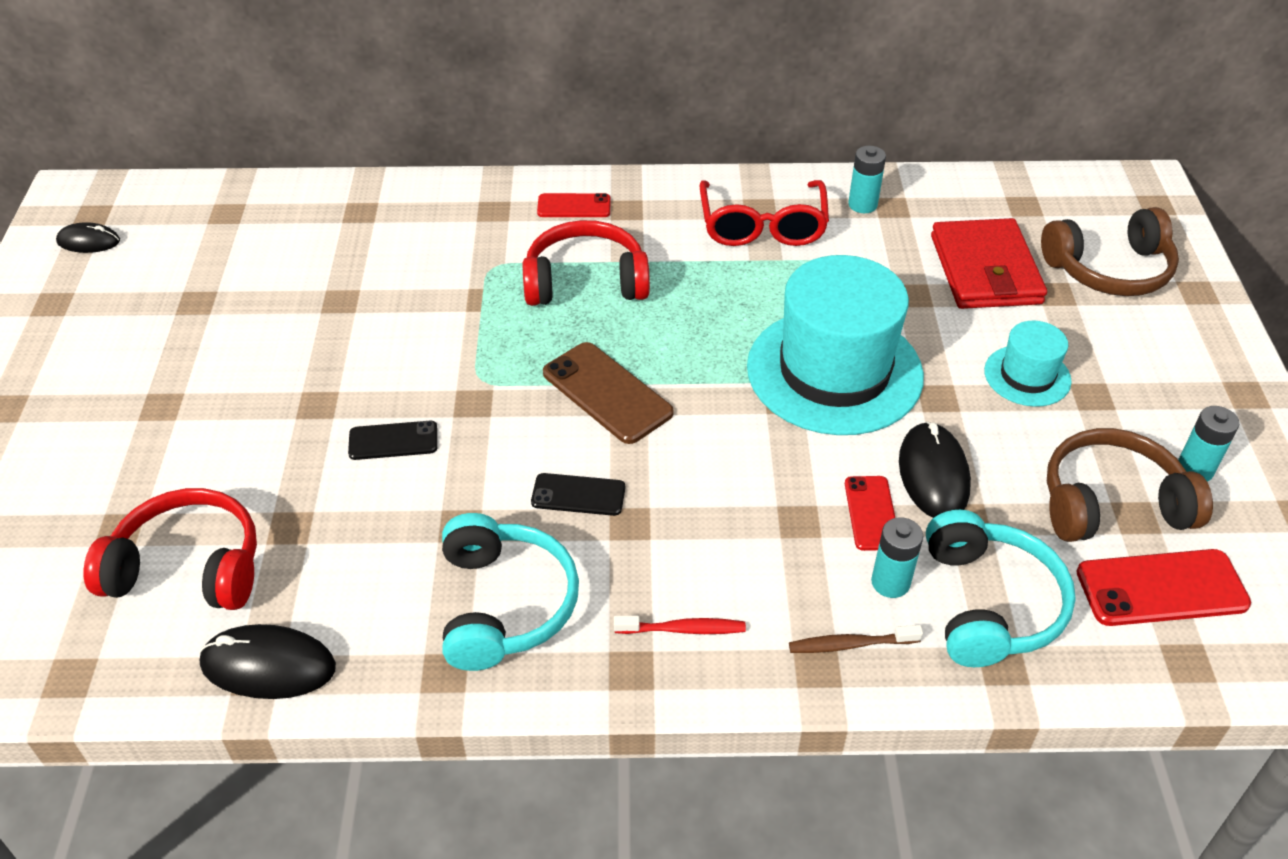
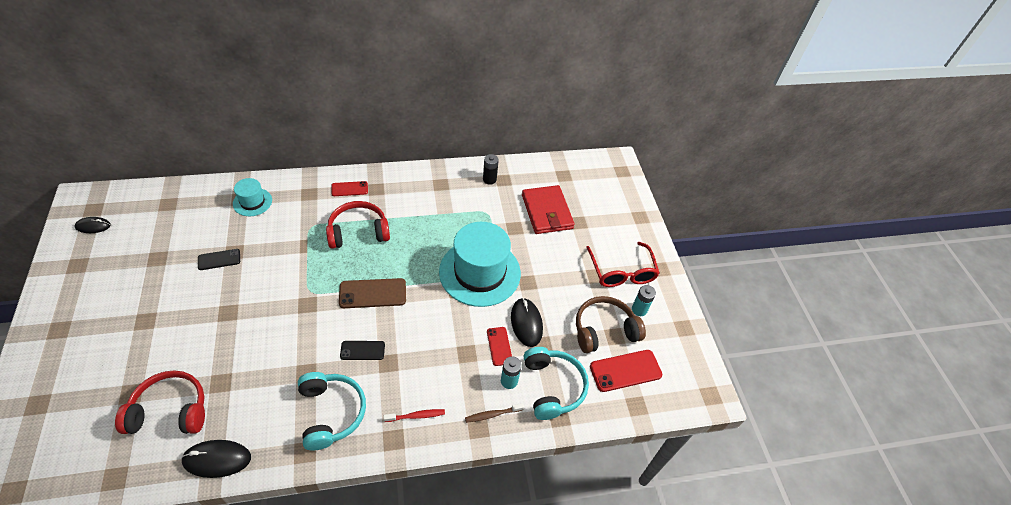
camera: 15 degrees left, 5 degrees up
black phone [348,421,438,460] -> black phone moved to [198,249,240,270]
brown phone [543,342,674,444] -> brown phone turned 45 degrees counterclockwise [339,278,406,308]
red glasses [700,180,829,246] -> red glasses moved to [586,242,660,287]
turquoise battery [848,146,886,213] -> black battery [483,154,499,185]
turquoise hat [984,321,1072,407] -> turquoise hat moved to [233,178,272,216]
brown headphones [1041,207,1179,296] -> none

